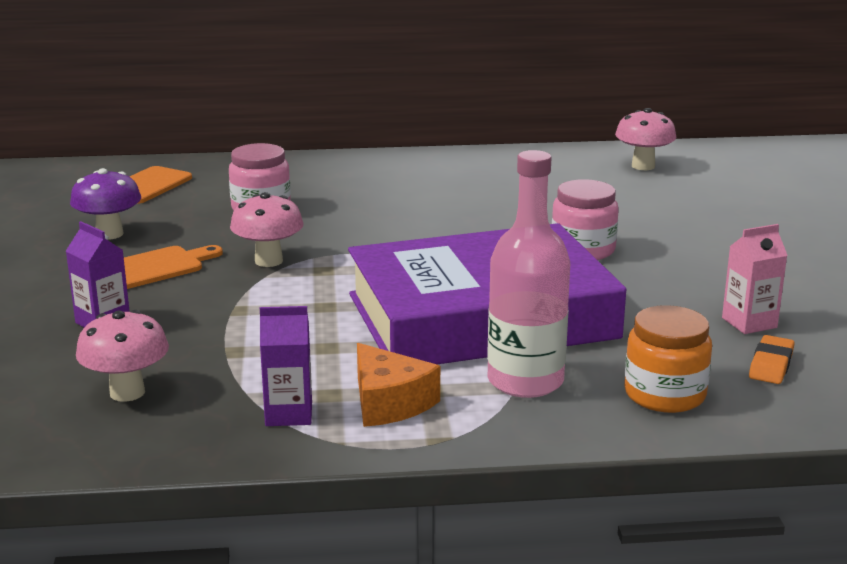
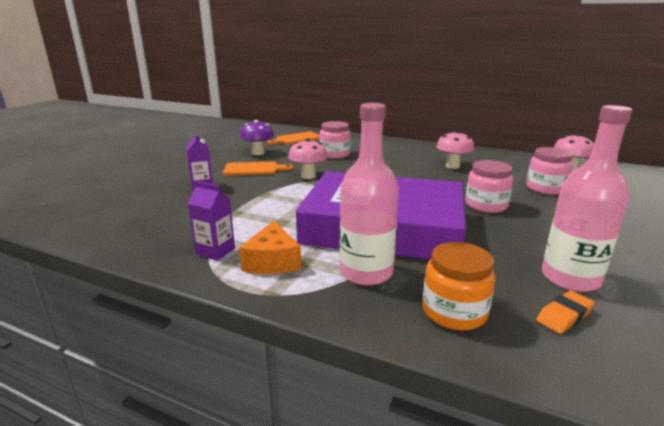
camera: 30 degrees right, 0 degrees up
pink mushroom [76,310,169,402] -> pink mushroom moved to [436,130,474,169]
pink carton [722,224,788,334] -> pink bottle [542,105,632,292]
none -> pink jar [526,147,573,195]

